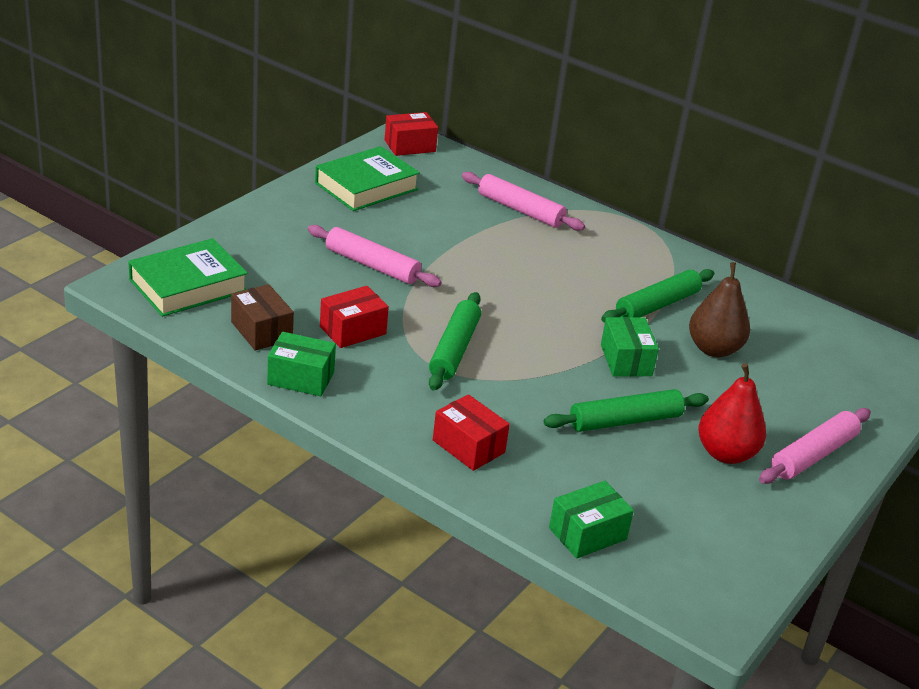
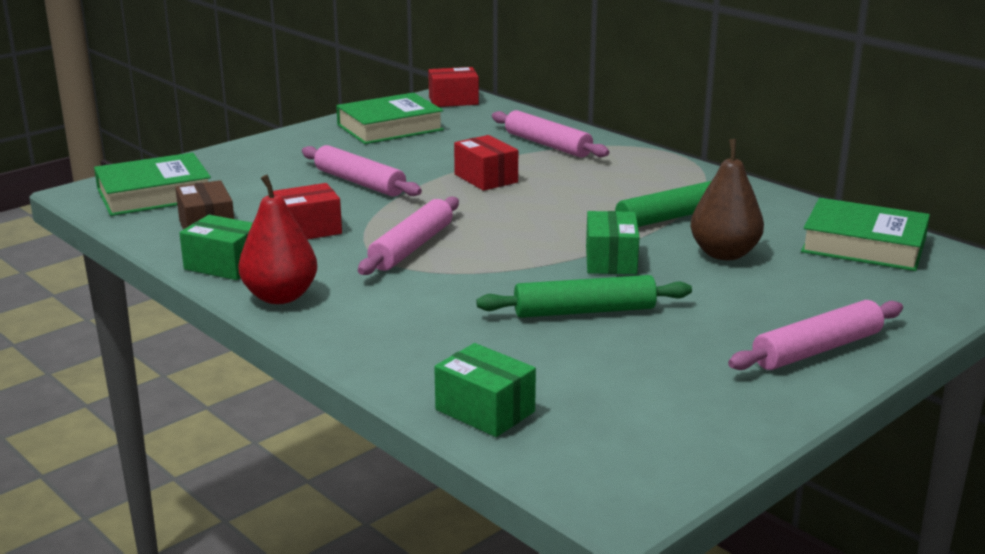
camera: 15 degrees right, 10 degrees down
green rolling pin [429,292,481,391] -> pink rolling pin [358,197,459,275]
red box [433,394,510,471] -> red box moved to [454,135,518,191]
green box [549,481,634,559] -> green box turned 60 degrees clockwise [434,343,536,437]
red pear [698,363,766,464] -> red pear moved to [238,175,317,304]
none -> green book [801,198,930,271]

